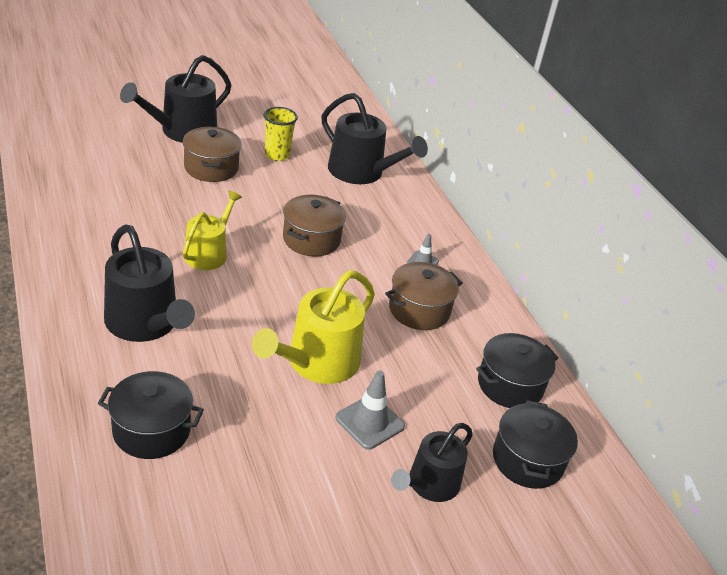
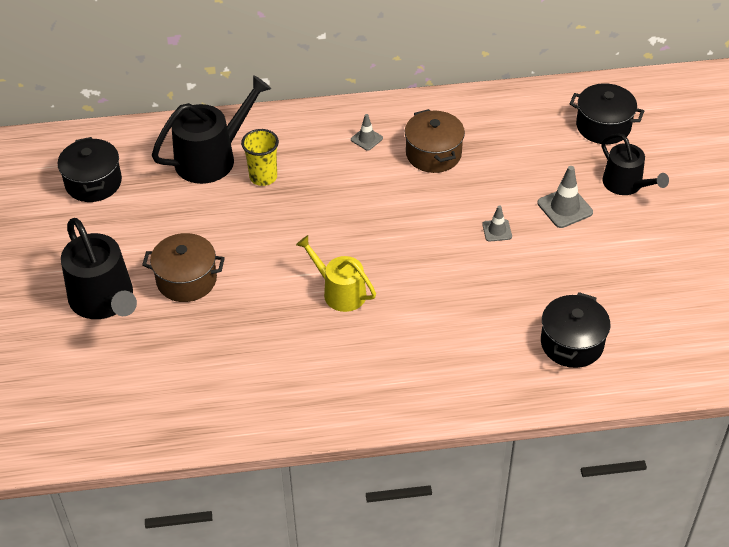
camera: 70 degrees left, 10 degrees up
black watering can [104,225,195,342] -> none
yellow watering can [252,271,375,384] -> grey traffic cone [482,206,512,242]
yellow cup [263,107,298,161] -> yellow cup moved to [241,129,279,186]
brown pot [283,195,346,256] -> none
black pot [476,333,558,408] -> black pot moved to [58,137,122,202]

